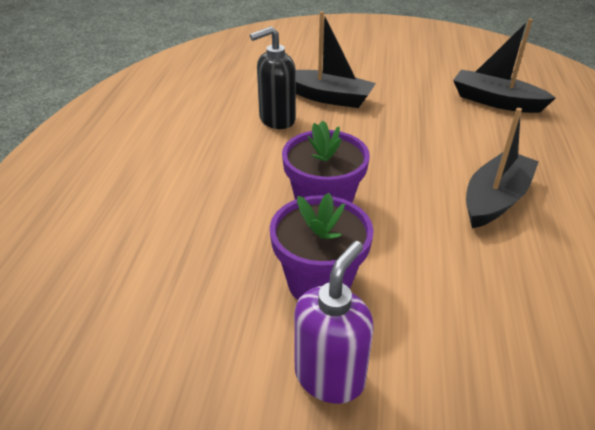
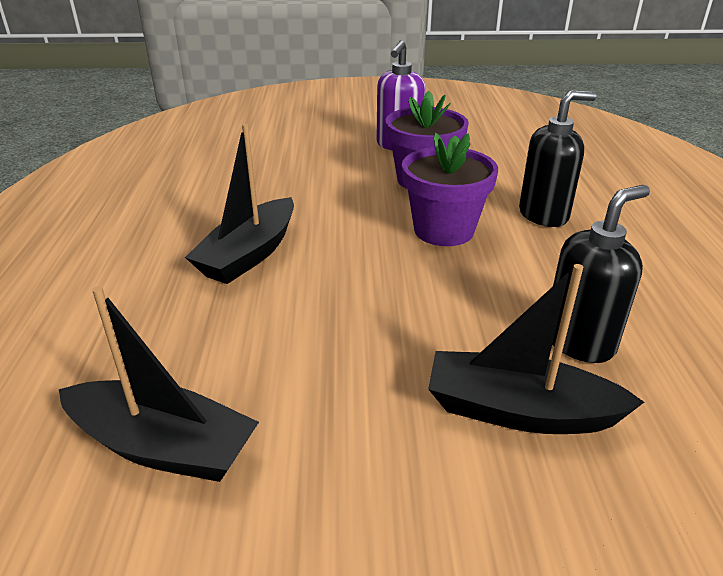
camera: 170 degrees right, 5 degrees down
none -> black soap dispenser [519,91,597,227]

